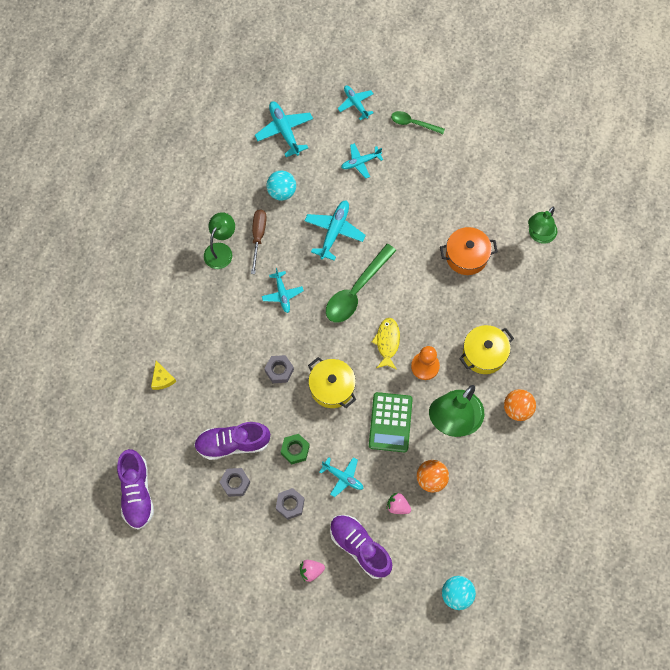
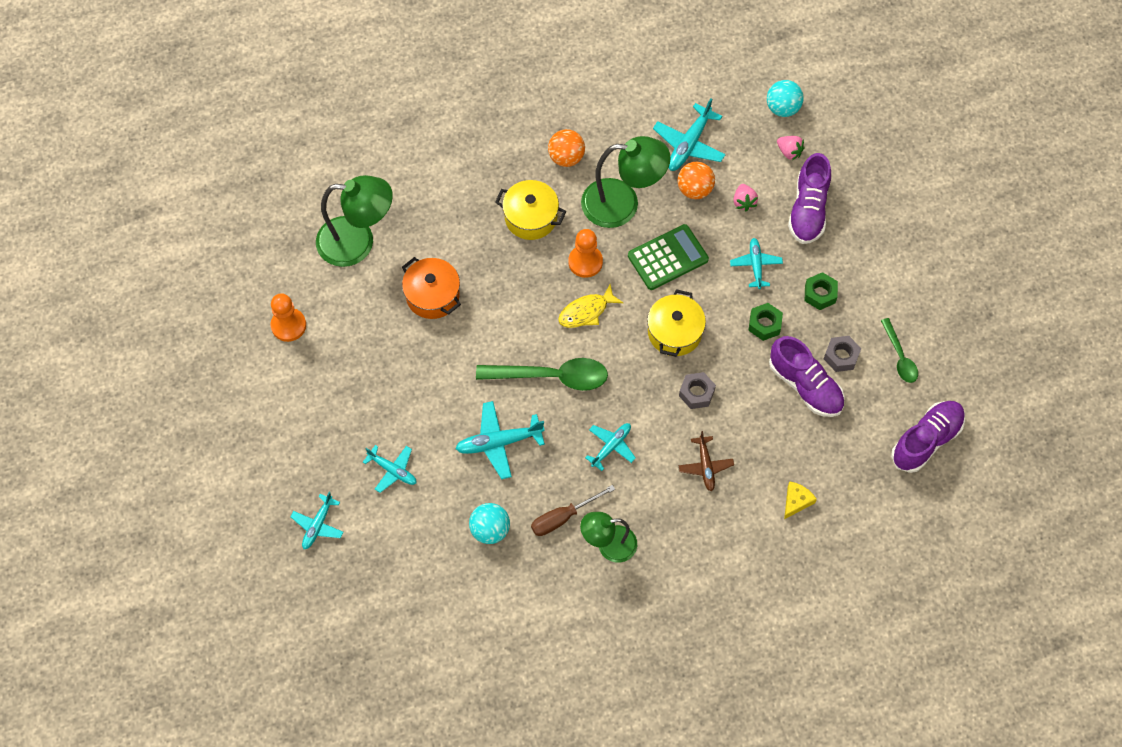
camera: 125 degrees left, 5 degrees down
turquoise plane [255,102,313,157] -> turquoise plane moved to [653,98,726,171]
grey nut [276,488,305,520] -> green nut [805,272,838,310]
pink strawberry [300,560,325,582] -> pink strawberry moved to [777,136,805,160]
green spoon [391,111,445,134] -> green spoon moved to [881,318,918,383]
green lamp [528,207,557,244] -> green lamp [316,175,393,267], size x1.59
none -> orange pawn [270,293,306,342]
none -> brown plane [679,431,734,491]

